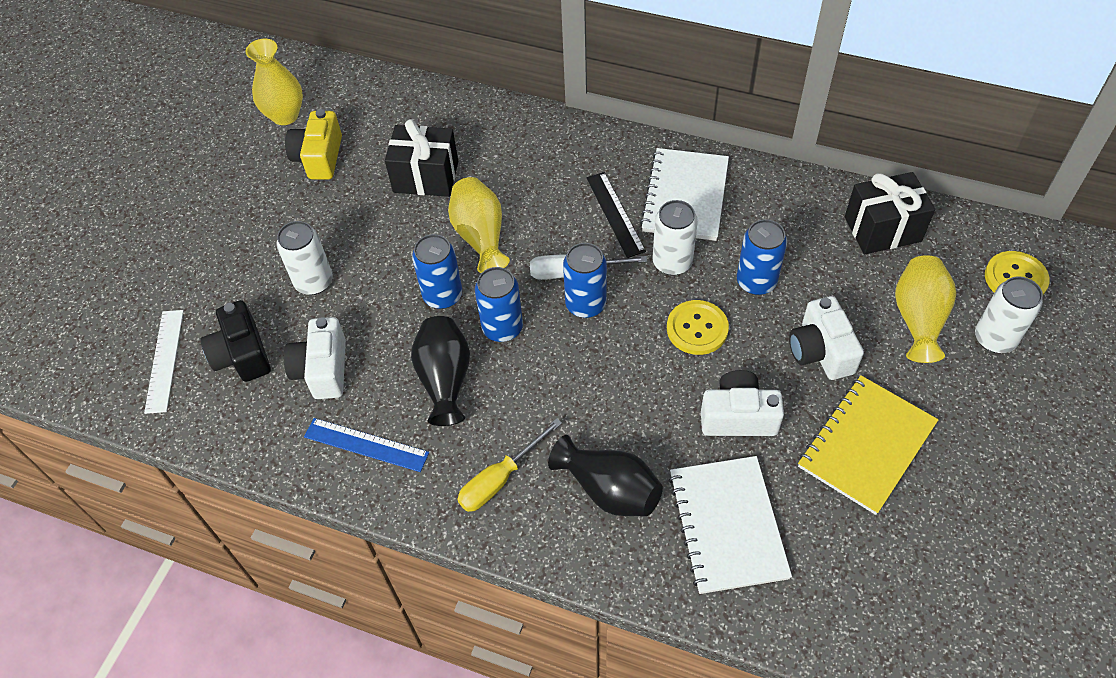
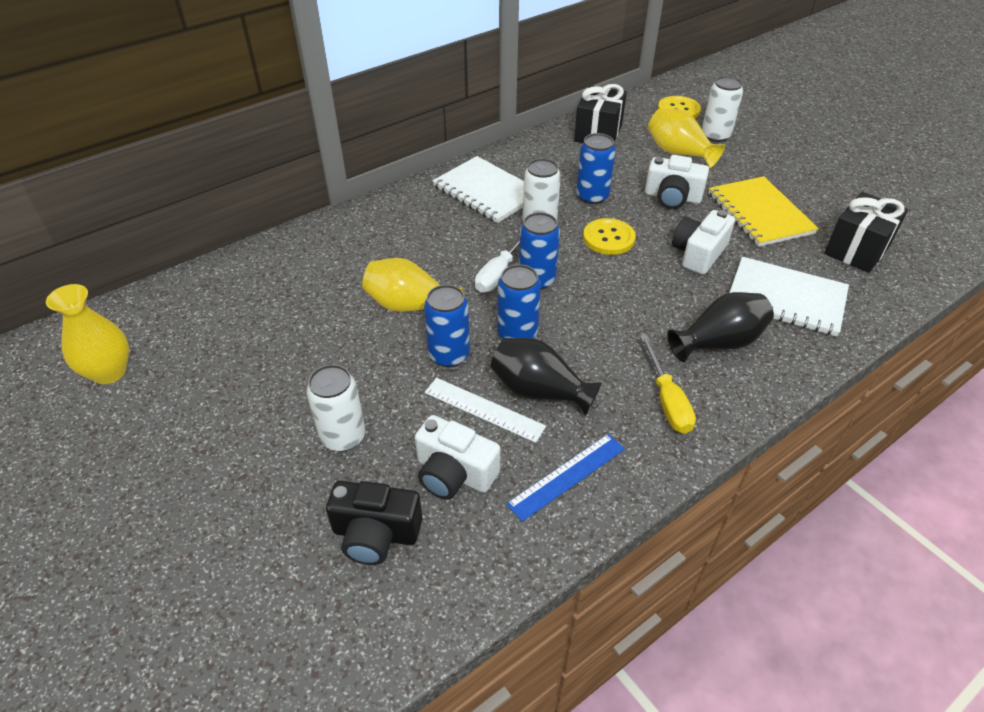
camera: 60 degrees left, 10 degrees down
white ruler [144,310,184,414] -> white ruler moved to [425,378,546,443]
yellow camera [285,109,342,180] -> none
black gift [385,119,458,197] -> black gift moved to [824,192,908,273]
black ruler [586,172,646,258] -> none

